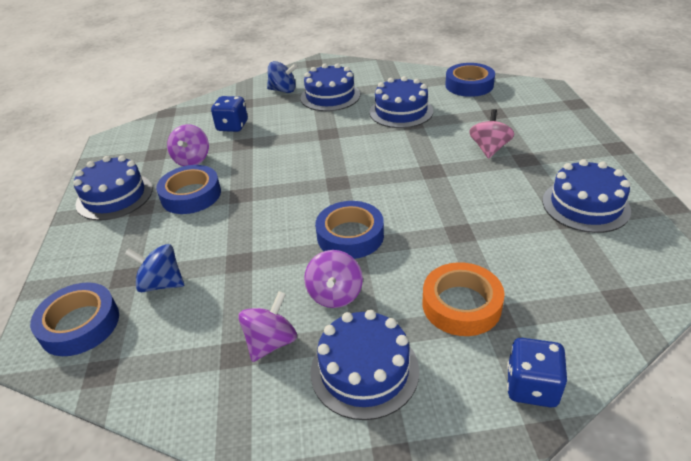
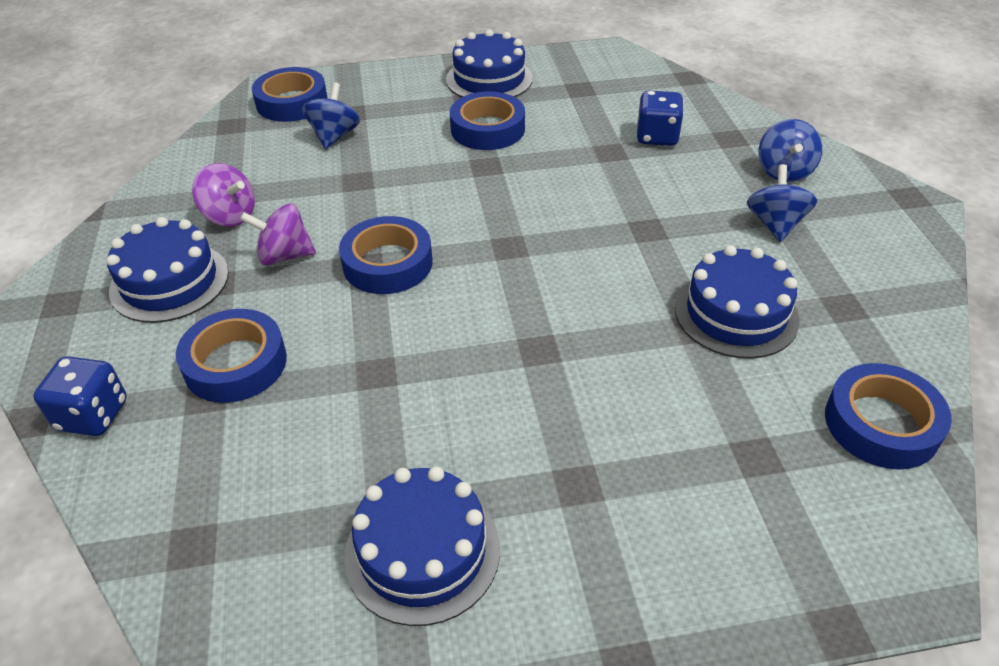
camera: 85 degrees right, 5 degrees up
purple spinning top [167,124,209,166] -> none
blue cake [300,63,360,111] -> blue spinning top [747,164,817,242]
orange tape [423,262,505,336] -> blue tape [176,309,287,403]
pink spinning top [469,109,514,159] -> none

